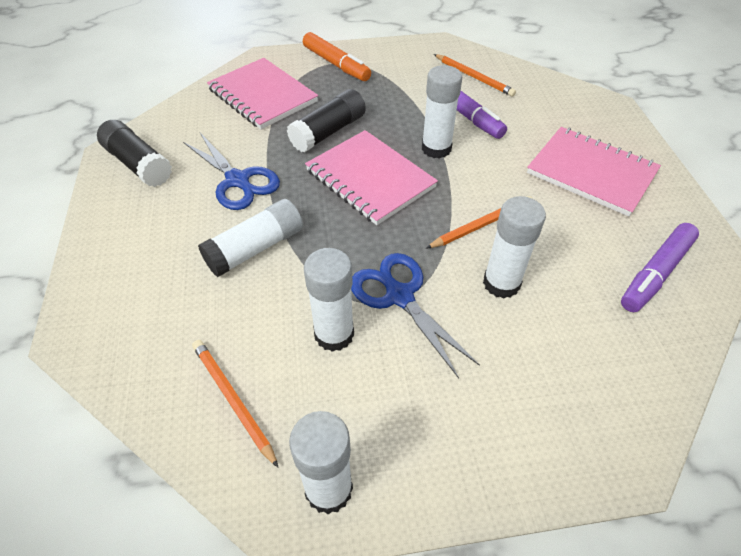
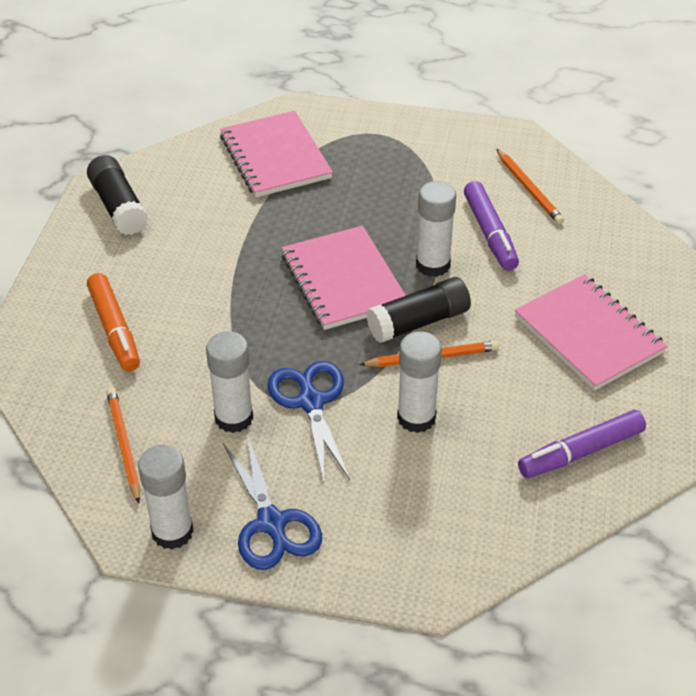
camera: 20 degrees right, 5 degrees down
blue scissors [183,133,280,210] -> blue scissors moved to [222,434,322,570]
white glue stick [198,199,303,277] -> none
black glue stick [287,89,366,153] -> black glue stick moved to [366,277,471,343]
orange marker [303,32,371,81] -> orange marker moved to [87,273,140,372]

